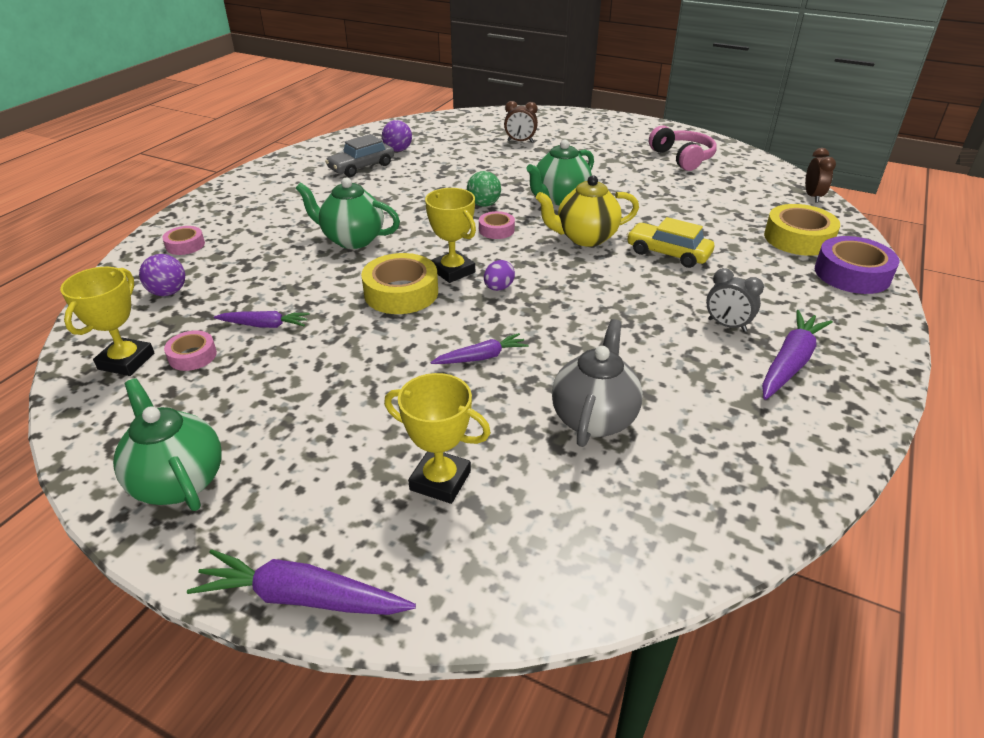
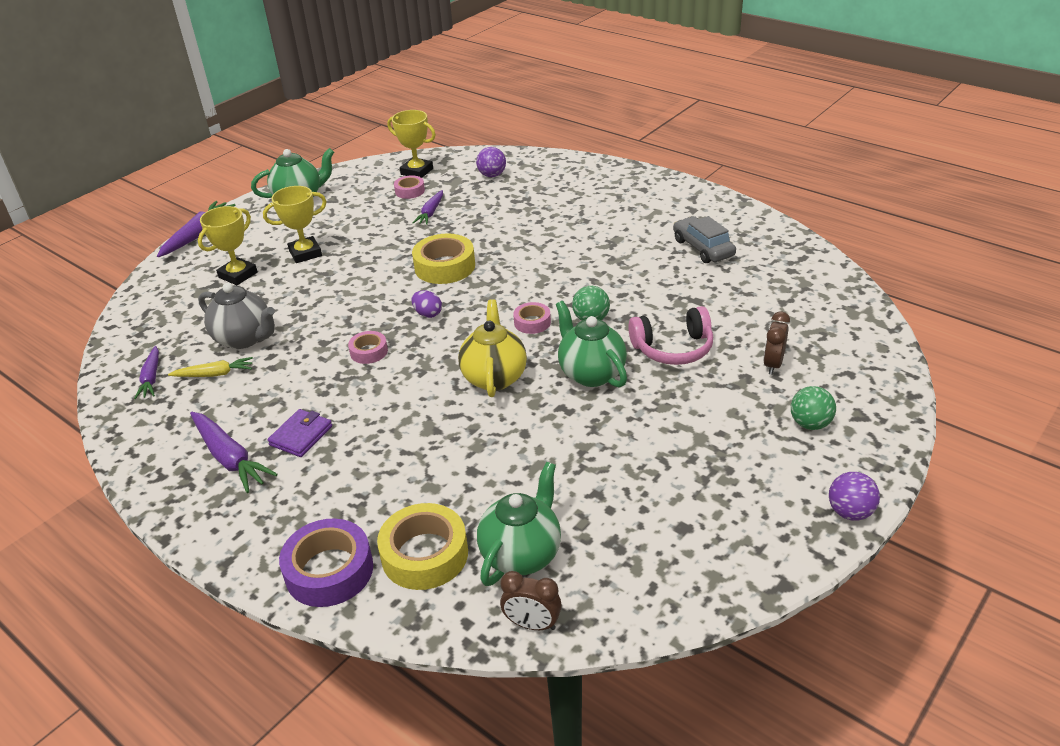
camera: 105 degrees right, 0 degrees up
pink tape [162,226,205,255] -> pink tape moved to [348,331,388,364]
green teapot [296,178,400,249] -> green teapot moved to [477,462,561,586]
purple ball [382,120,412,152] -> purple ball moved to [829,472,880,521]
yellow trophy [425,188,476,283] -> yellow trophy moved to [263,186,327,263]
purple carrot [430,333,528,364] -> purple carrot moved to [134,346,159,399]
yellow car [627,217,714,268] -> none
pink headphones [649,126,717,171] -> pink headphones moved to [628,306,713,365]
grey clock [706,268,764,332] -> purple wallet [267,409,332,457]
none -> yellow carrot [168,357,253,377]
none -> green ball [791,386,836,430]

